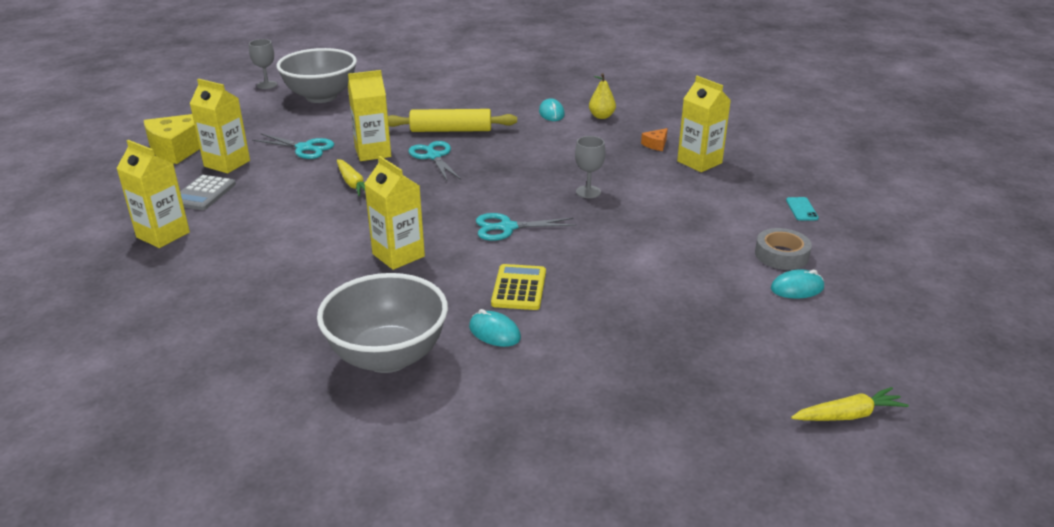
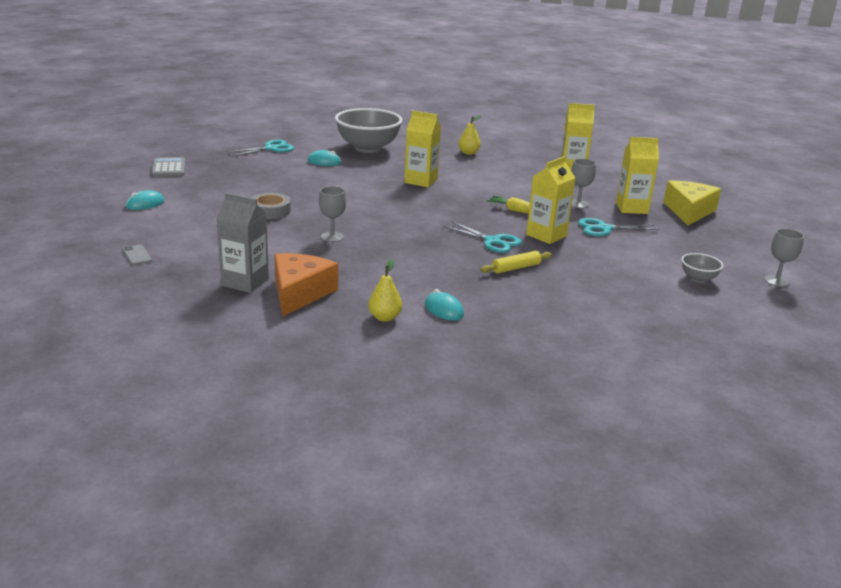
camera: 150 degrees right, 5 degrees down
grey calculator [180,175,236,210] -> grey calculator moved to [152,157,186,177]
grey bowl [276,48,357,103] -> grey bowl [681,253,723,283], size x0.45
yellow rolling pin [388,109,517,132] -> yellow rolling pin [480,251,552,273], size x0.60
turquoise scissors [476,213,576,241] -> turquoise scissors moved to [227,140,294,157]
yellow calculator [491,264,546,310] -> none
orange cheese [641,128,668,151] -> orange cheese [274,253,338,317], size x2.28
yellow carton [677,76,731,172] -> grey carton [217,193,269,293]
grey tape [755,228,812,270] -> grey tape moved to [251,193,291,219]
turquoise phone [786,197,819,221] -> grey phone [123,245,152,265]
yellow carrot [791,387,909,421] -> none
none -> yellow pear [458,115,481,155]
none -> grey goblet [571,159,596,208]

